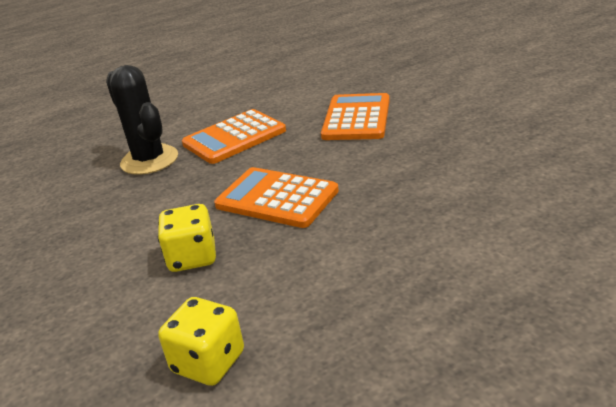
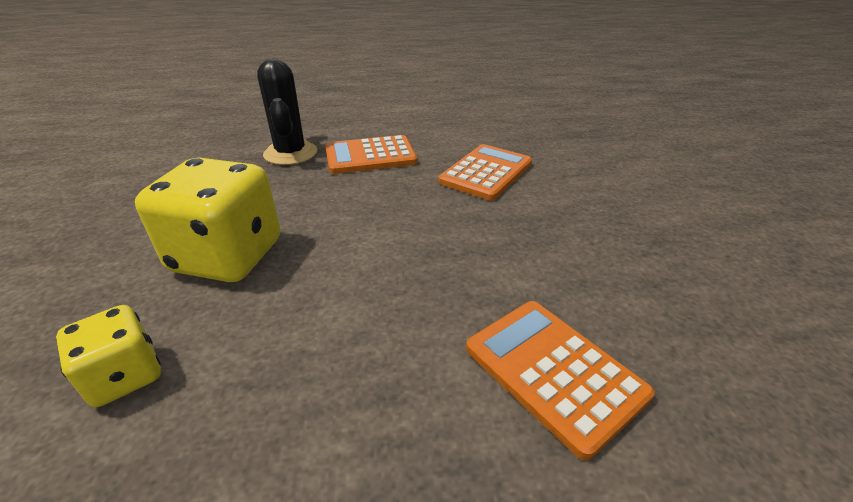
camera: 20 degrees right, 5 degrees up
yellow dice [158,204,216,272] -> yellow dice [135,157,280,282], size x1.82
orange calculator [214,167,339,228] -> orange calculator moved to [466,301,655,460]

